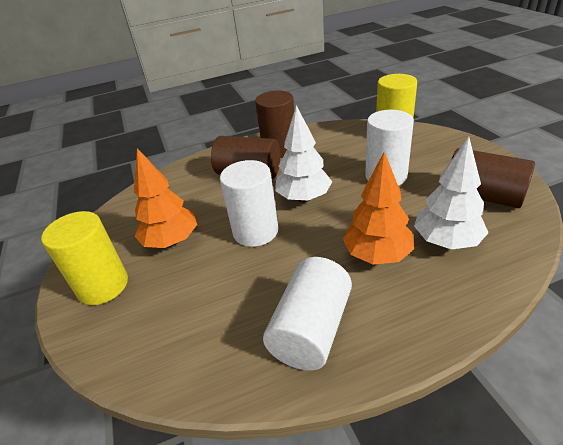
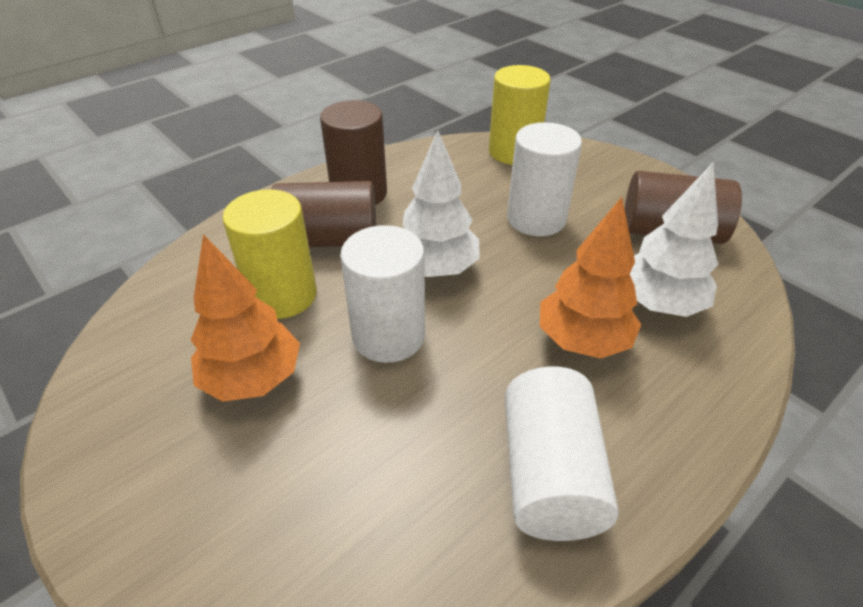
camera: 25 degrees left, 5 degrees up
yellow cylinder [41,211,128,305] -> yellow cylinder moved to [222,189,317,319]

